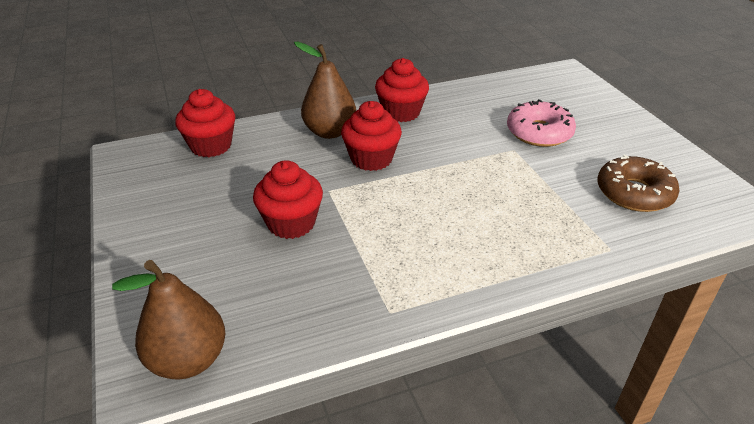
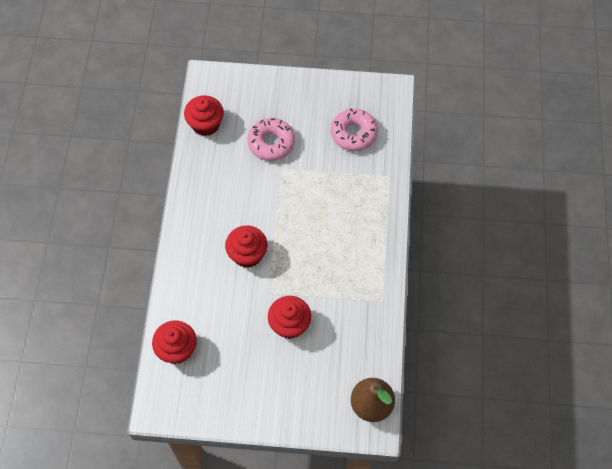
camera: 65 degrees left, 25 degrees up
brown pear [294,42,356,139] -> none
red cupcake [375,58,429,122] -> red cupcake moved to [184,95,224,136]
brown donut [597,154,679,212] -> pink donut [331,109,378,151]

